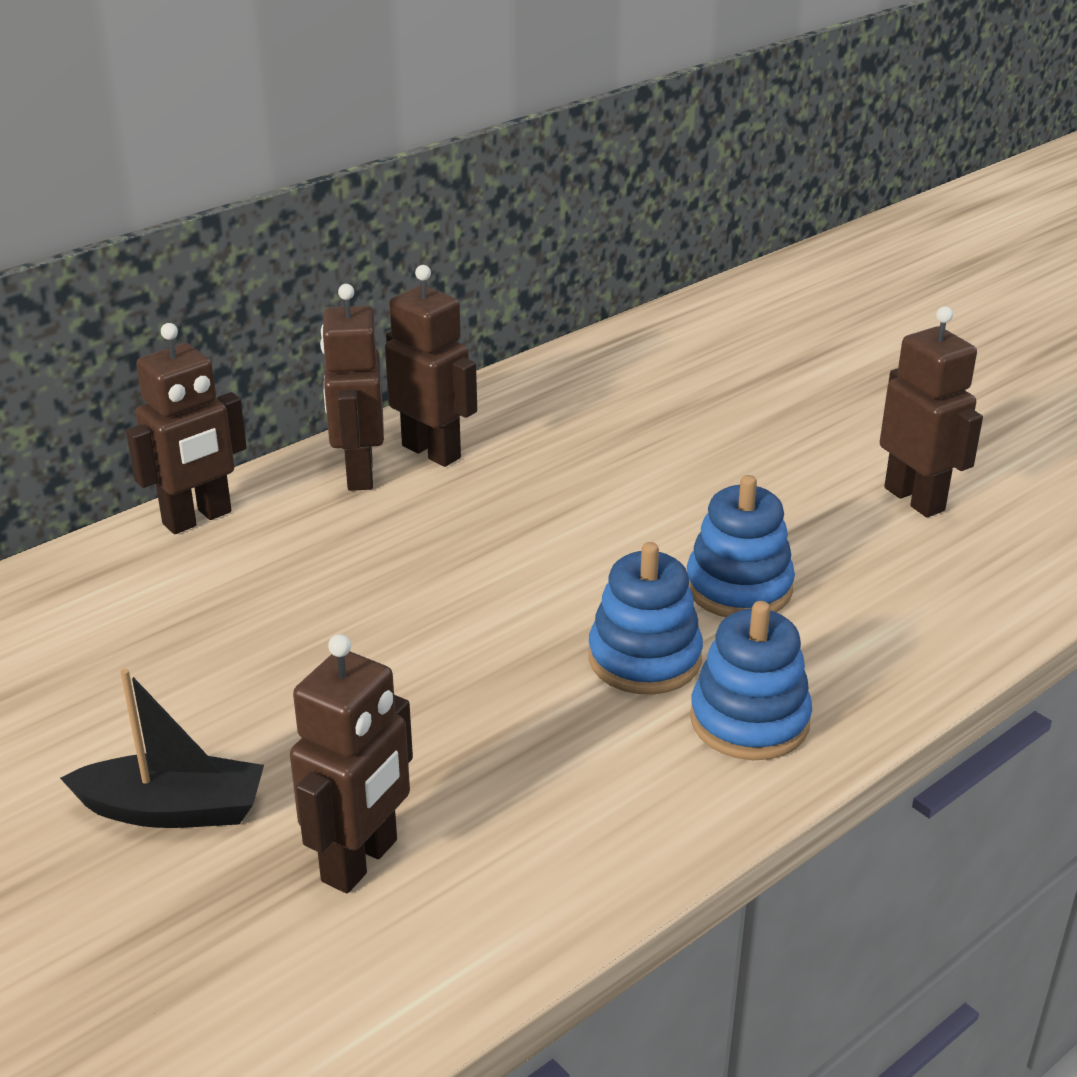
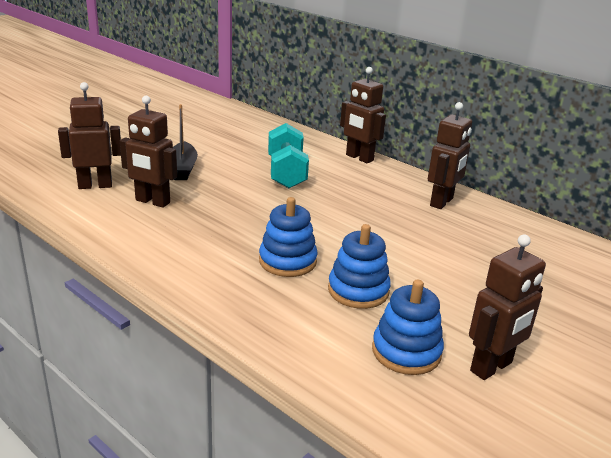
camera: 80 degrees right, 5 degrees down
brown robot [320,284,384,491] -> brown robot moved to [58,82,121,189]
blue stacking toy [690,601,812,760] -> blue stacking toy moved to [372,279,444,375]
none -> turquoise dumbbell [268,123,309,188]

